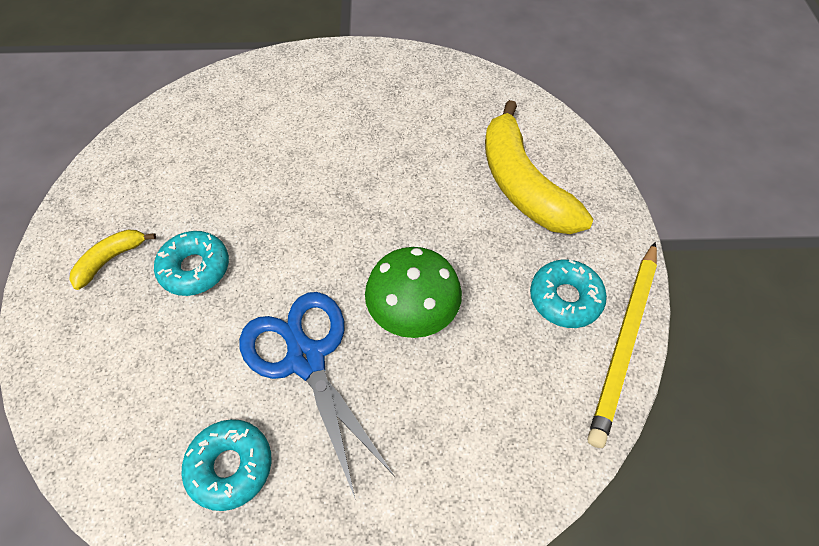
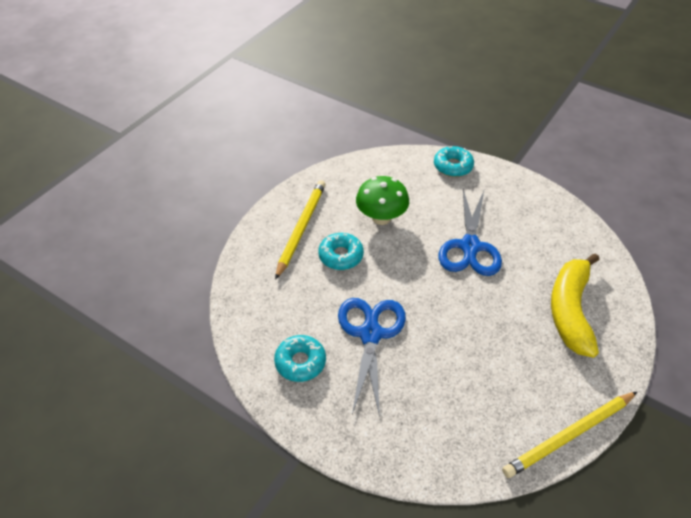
camera: 35 degrees right, 10 degrees down
yellow banana [69,229,156,290] -> yellow pencil [275,180,326,280]
green mushroom [365,247,462,338] -> green mushroom moved to [356,176,409,225]
turquoise donut [530,259,607,328] -> turquoise donut moved to [434,146,474,177]
none -> blue scissors [438,189,502,276]

